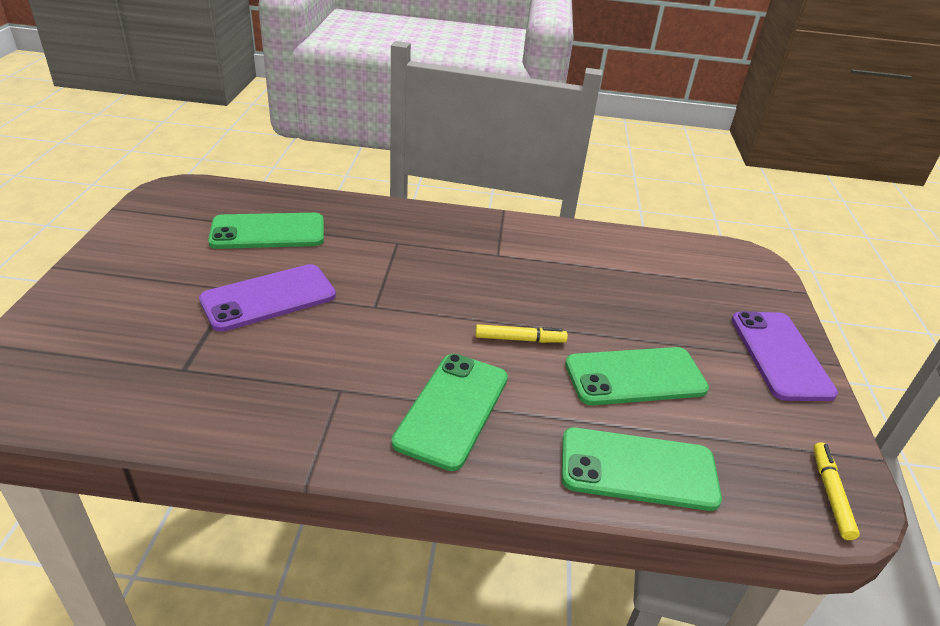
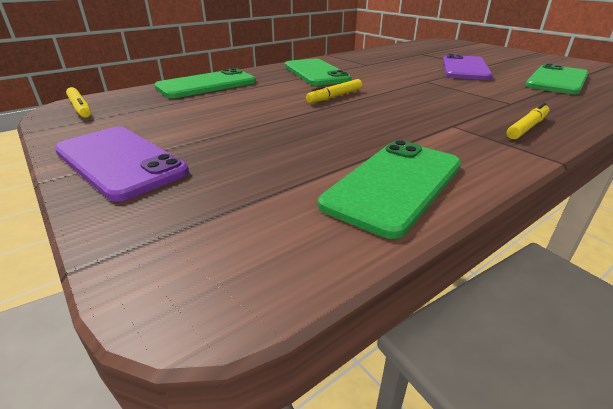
camera: 140 degrees right, 5 degrees down
green phone [565,347,709,405] -> green phone moved to [318,140,461,239]
none -> yellow marker [507,103,550,139]

